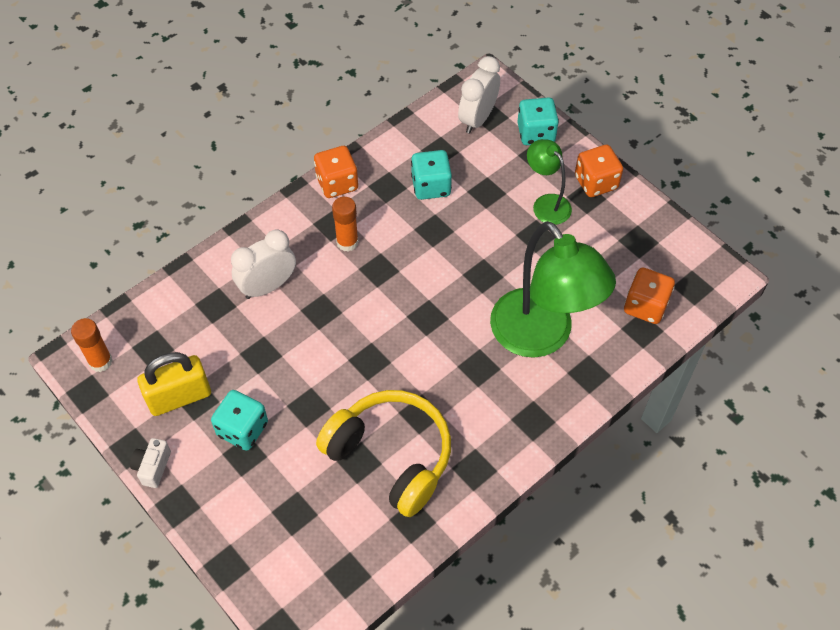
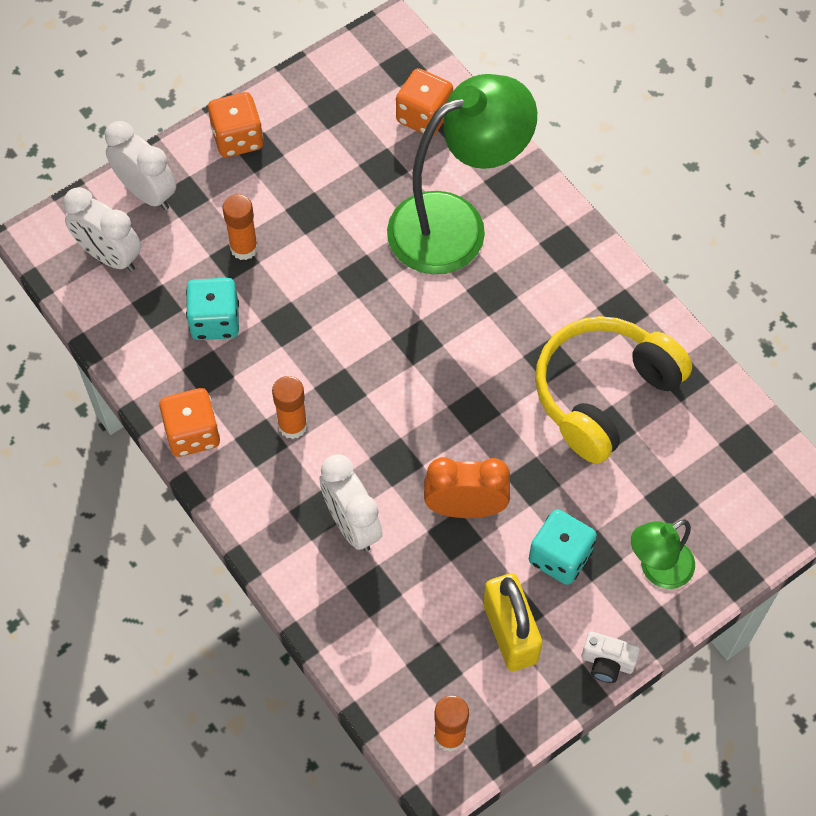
camera: 85 degrees left, 5 degrees up
turquoise dice [517,97,559,145] -> white clock [105,121,176,210]
green lamp [527,139,572,225] -> green lamp moved to [631,519,695,589]
none -> orange glue stick [222,194,258,260]
none -> orange clock [424,457,510,518]

